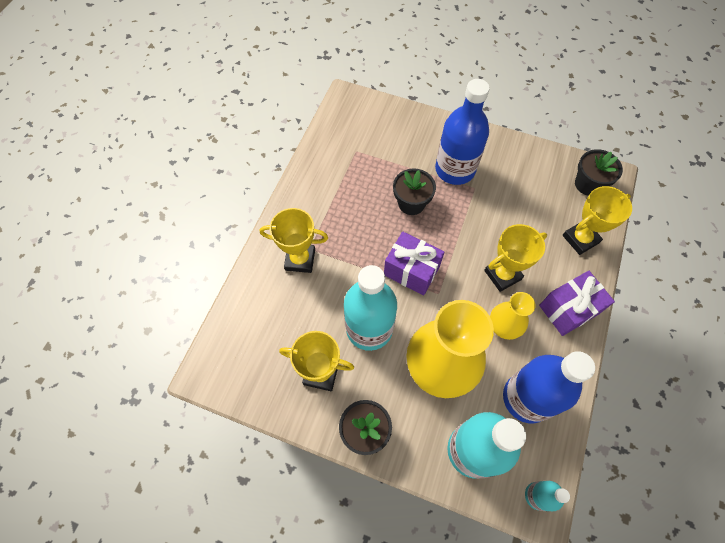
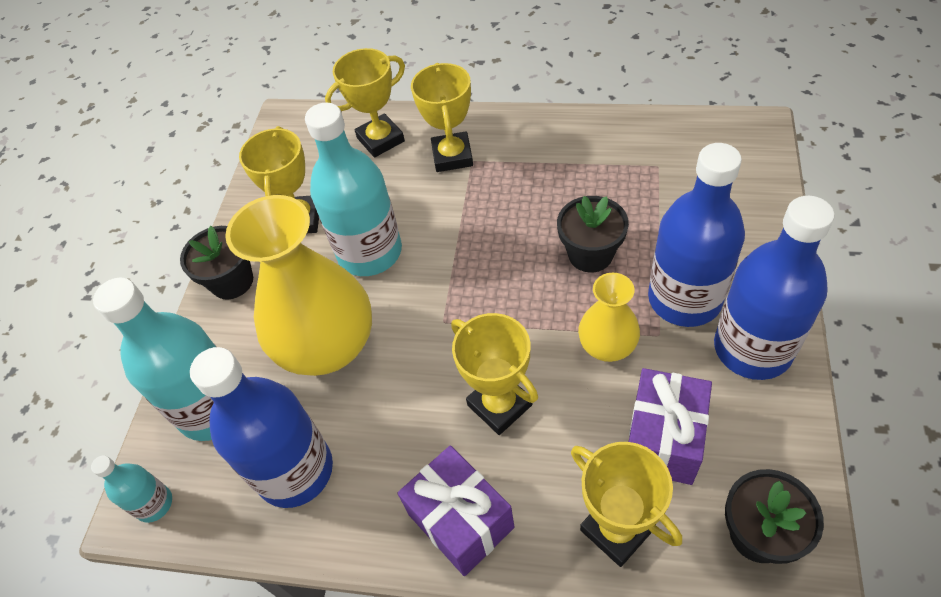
camera: 85 degrees right, 10 degrees down
purple gift [384,232,445,295] -> purple gift moved to [629,368,712,485]
yellow vase [490,292,535,340] -> yellow vase moved to [578,273,640,362]
none -> yellow trophy [325,48,405,158]
none -> blue bottle [714,196,835,380]

